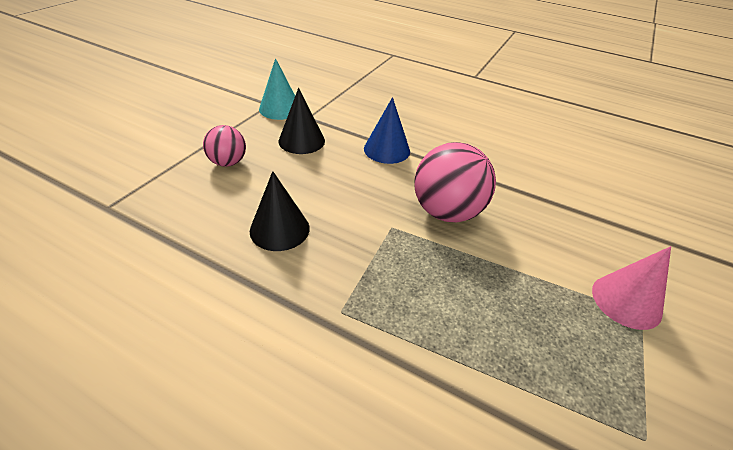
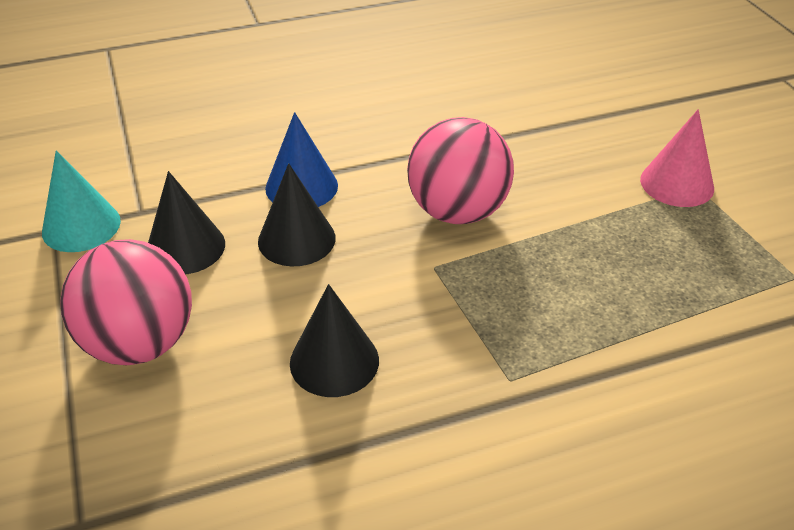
camera: 45 degrees left, 0 degrees up
pink ball [203,125,246,167] -> pink ball [60,239,192,365], size x1.73
none -> black cone [258,163,336,266]

